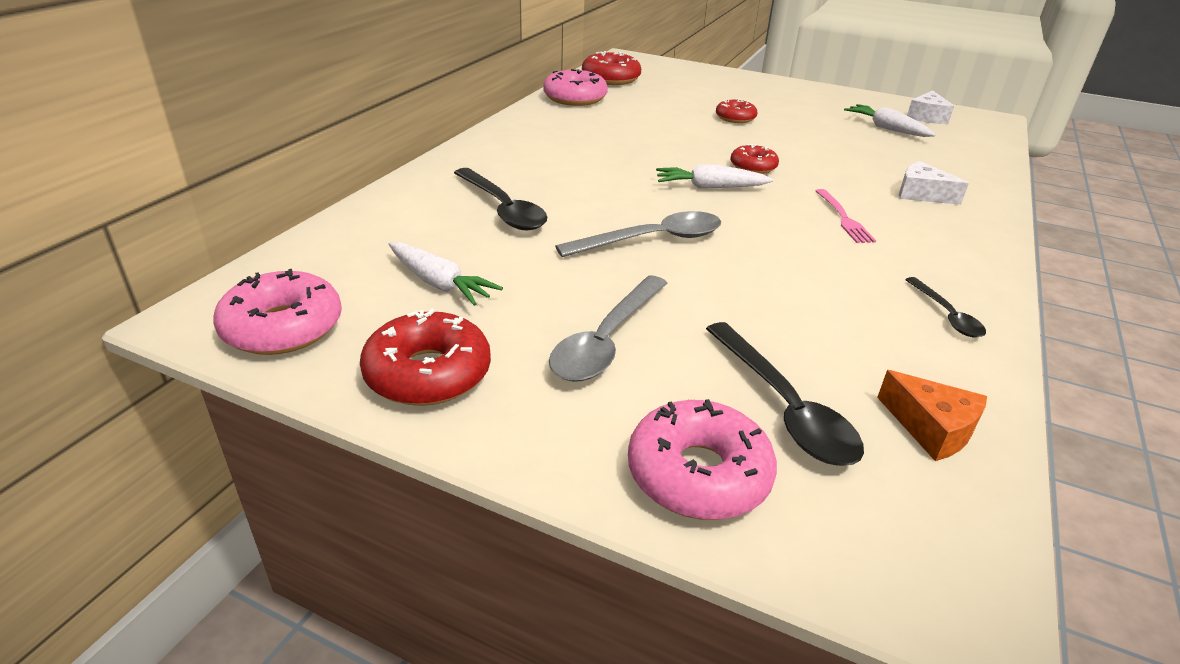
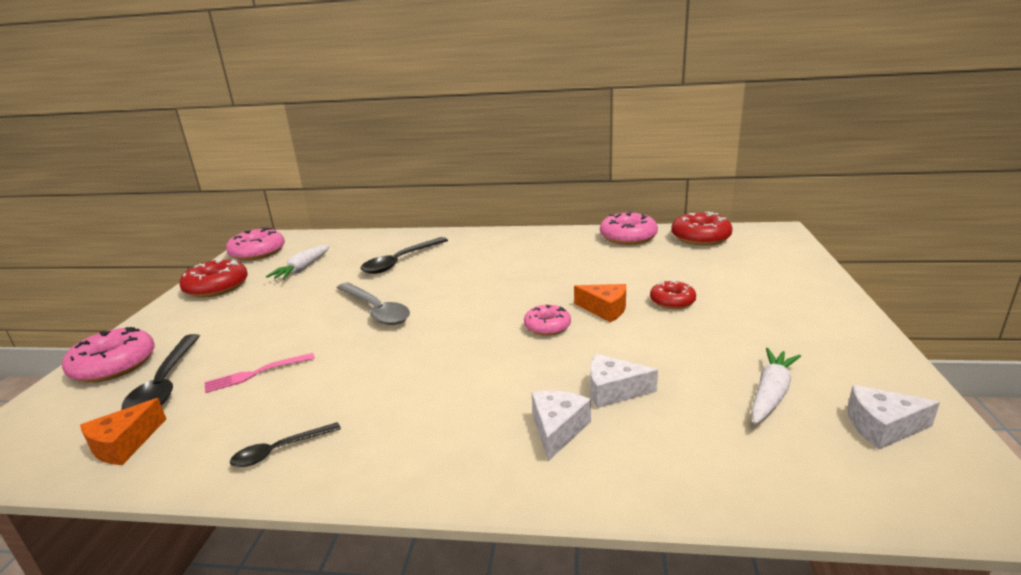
camera: 75 degrees right, 10 degrees down
grey spoon [549,275,667,382] -> none
white carrot [656,164,773,189] -> none
black spoon [706,322,864,466] -> black spoon turned 60 degrees counterclockwise [122,334,200,410]
red donut [730,144,779,174] -> pink donut [524,305,571,336]
pink fork [816,189,876,243] -> pink fork moved to [205,353,315,393]
none -> orange cheese [574,284,626,322]
none -> white cheese [590,354,658,408]

